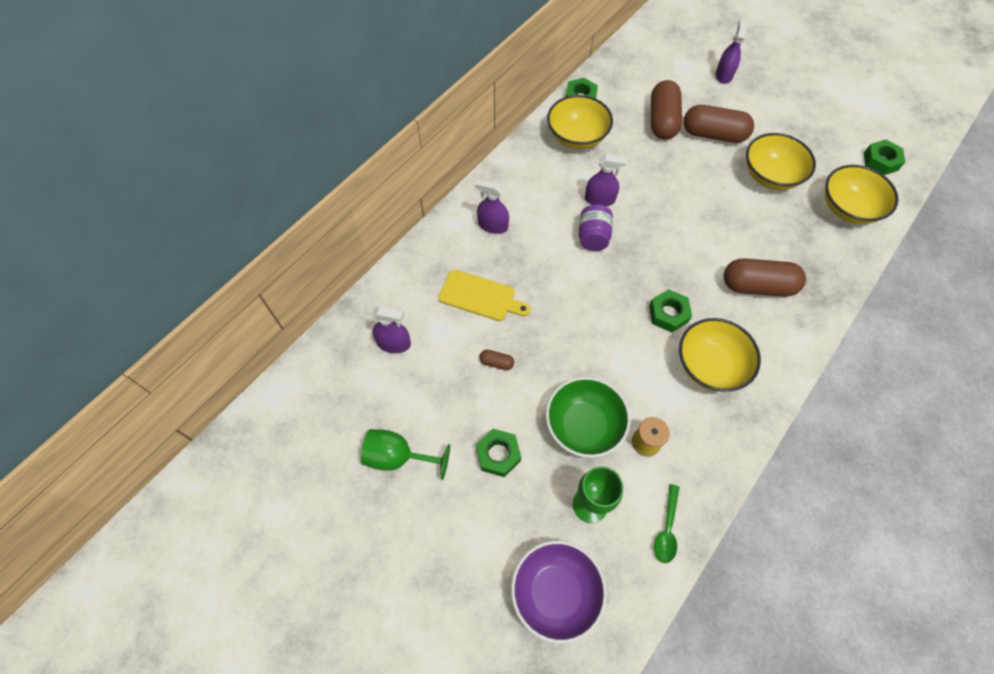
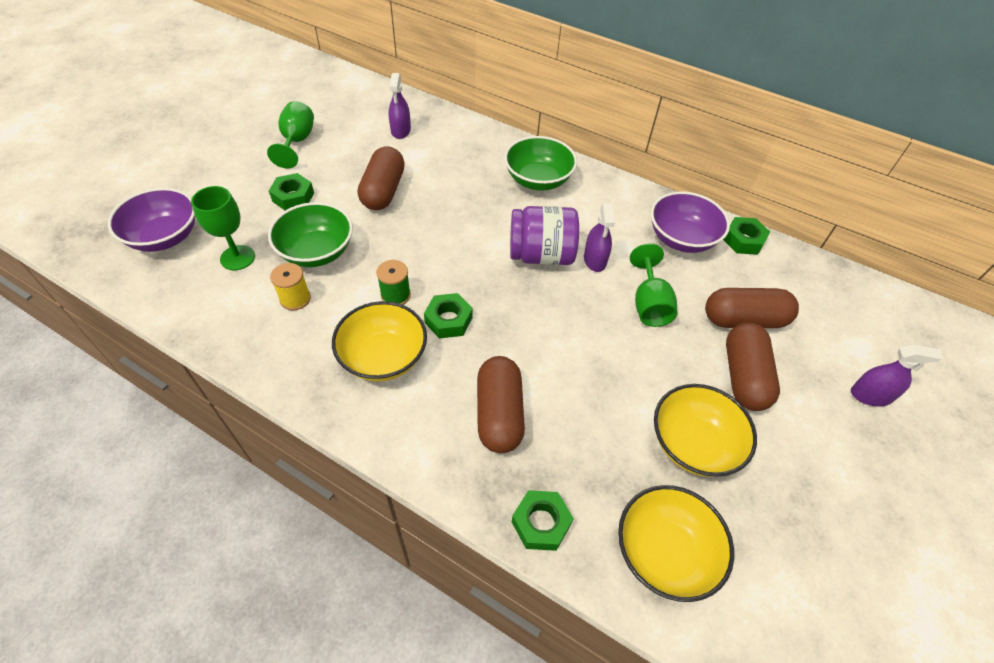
camera: 80 degrees right, 10 degrees down
yellow cutting board [438,270,530,321] -> none
purple spray bottle [475,179,509,234] -> green bowl [504,136,577,191]
brown capsule [479,350,514,370] -> brown capsule [358,146,405,210], size x2.32
yellow bowl [547,95,613,149] -> purple bowl [651,192,730,253]
purple jar [579,204,613,251] -> purple jar [510,206,579,265], size x1.54
green spoon [654,484,679,563] -> none
green nut [864,139,905,175] -> green nut moved to [512,490,574,551]
none -> green spool [376,260,411,305]
none -> green goblet [630,244,677,327]

